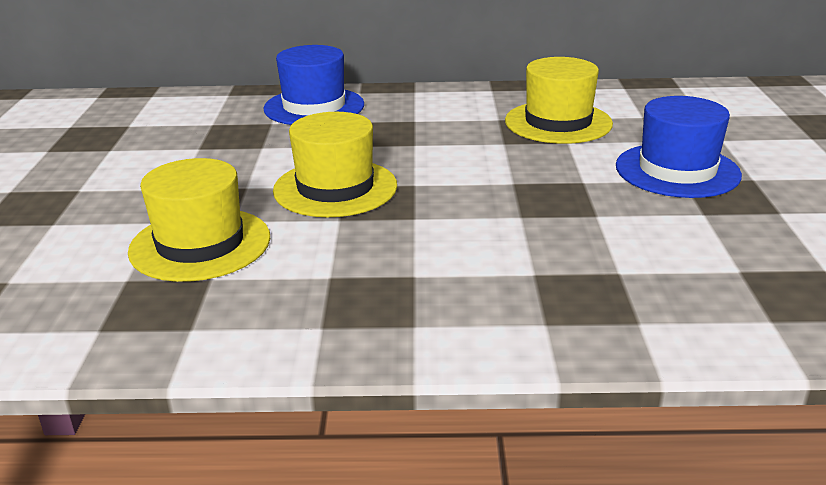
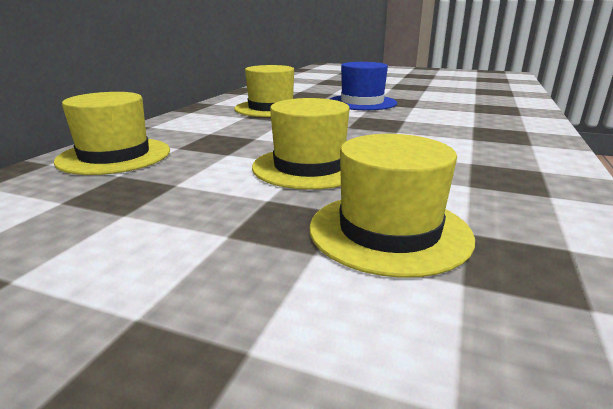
camera: 70 degrees left, 5 degrees down
blue hat [263,45,364,125] -> yellow hat [54,92,170,175]

